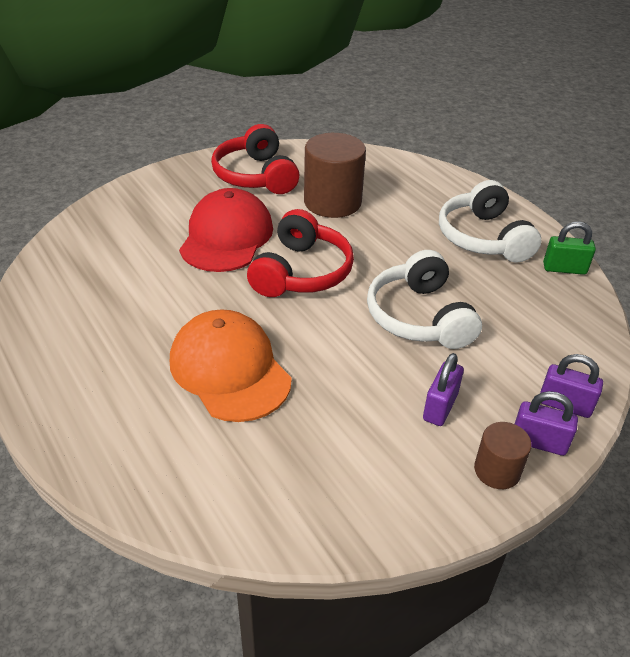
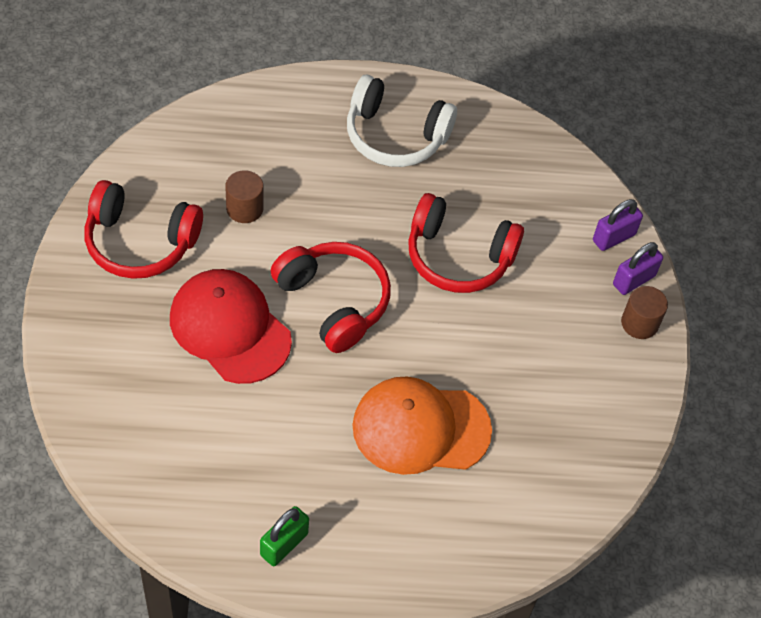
camera: 60 degrees left, 15 degrees up
brown cylinder [304,133,366,218] -> brown cylinder [225,170,263,223], size x0.54
white headphones [367,250,482,349] -> red headphones [408,193,524,293]
purple padlock [423,353,464,426] -> none
green padlock [543,222,596,275] -> green padlock moved to [260,506,309,566]

